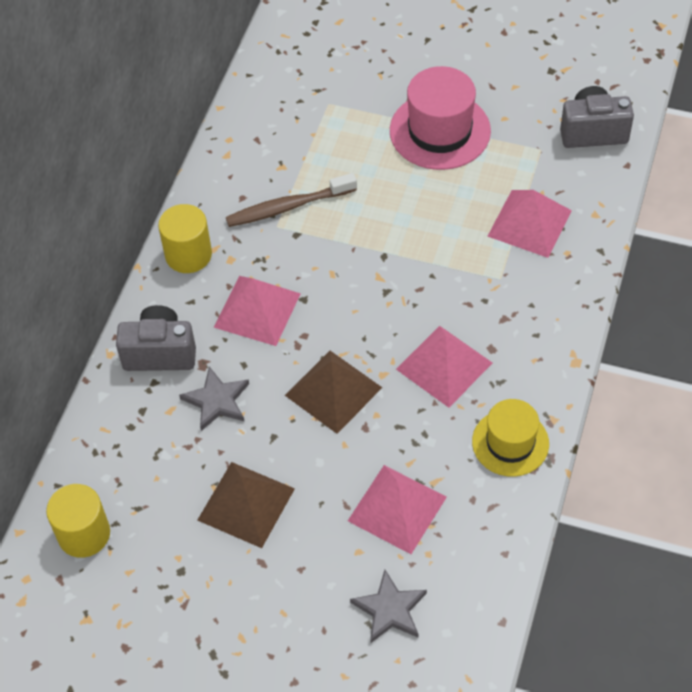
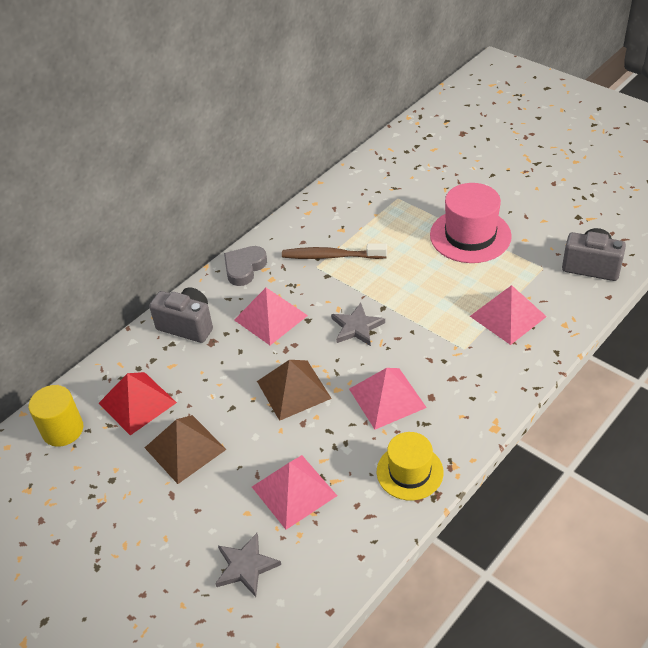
camera: 25 degrees right, 10 degrees down
yellow cylinder [158,204,212,273] -> grey heart [224,246,267,286]
grey star [179,367,249,431] -> grey star moved to [331,303,385,346]
none -> red pyramid [99,372,177,435]

